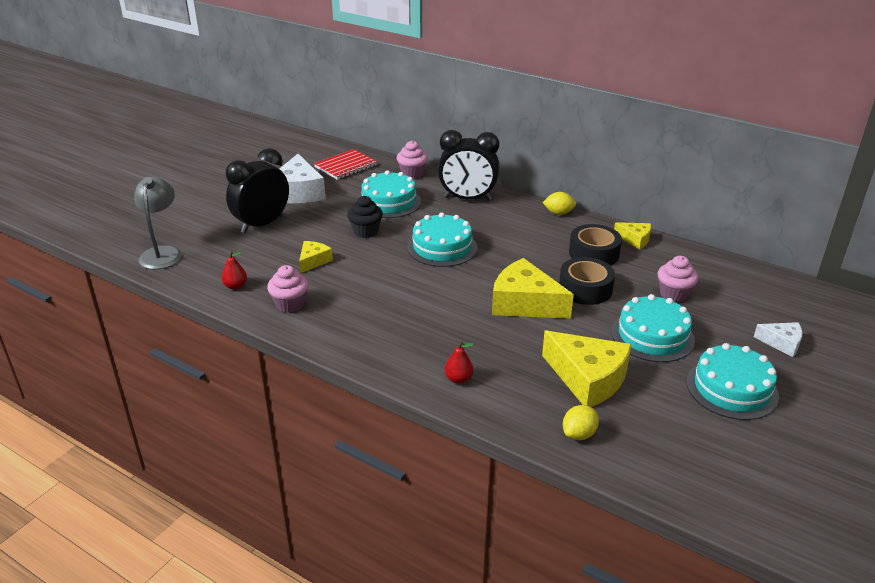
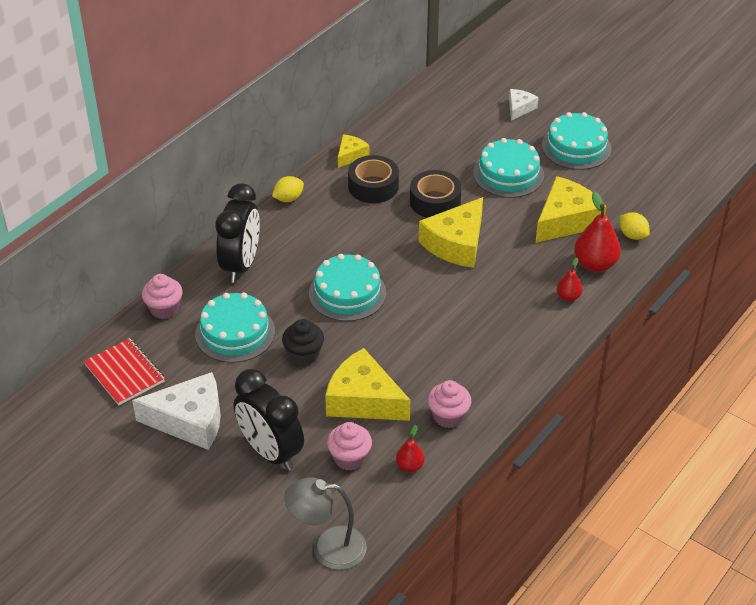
camera: 85 degrees left, 10 degrees up
yellow cheese [299,241,333,273] -> yellow cheese [325,348,410,421], size x1.92
yellow lemon [543,192,576,215] -> yellow lemon turned 45 degrees clockwise [272,176,304,202]
pink cupcake [658,256,698,302] -> pink cupcake moved to [327,422,372,471]
none -> red pear [574,191,621,272]

